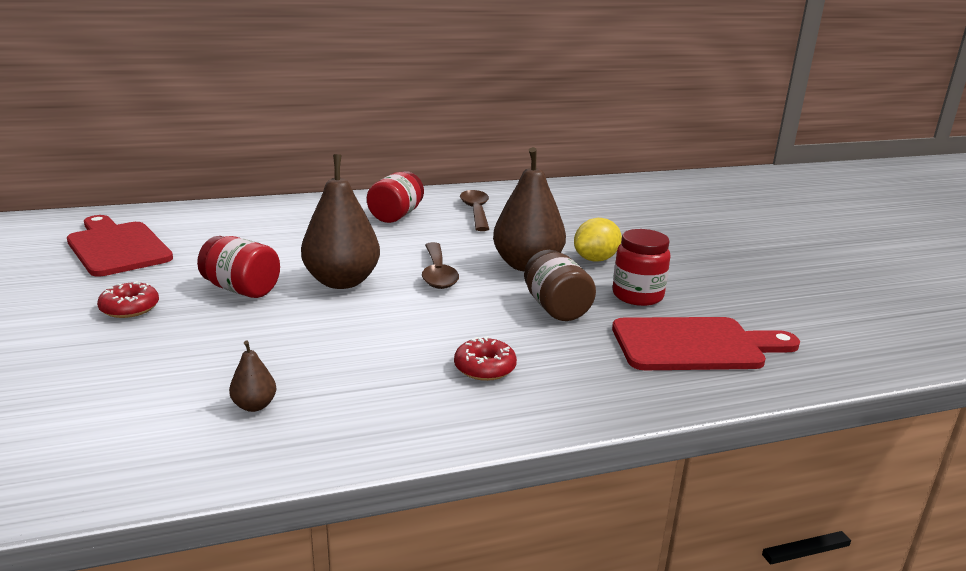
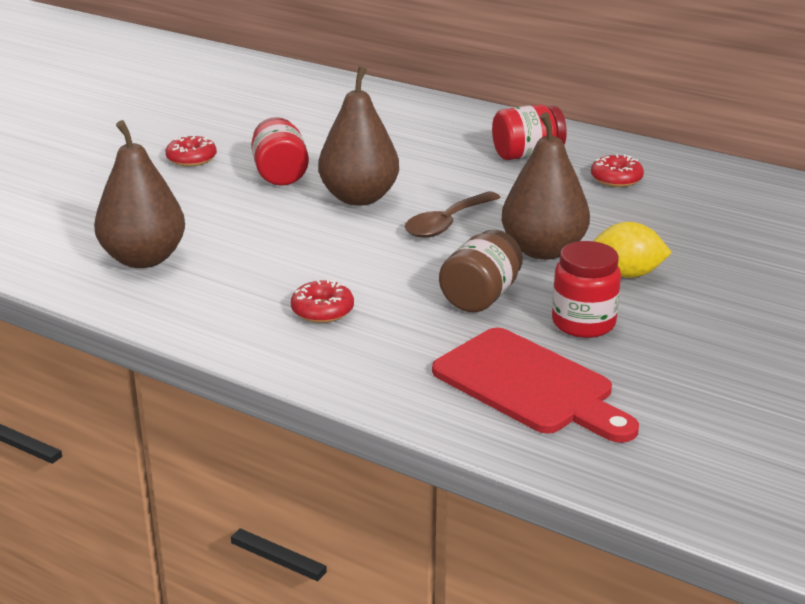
camera: 50 degrees right, 5 degrees up
red cutting board [67,215,173,277] -> none
brown pear [229,341,276,412] -> brown pear [94,120,185,268], size x2.29
brown spoon [460,190,489,231] -> red donut [591,154,644,187]

